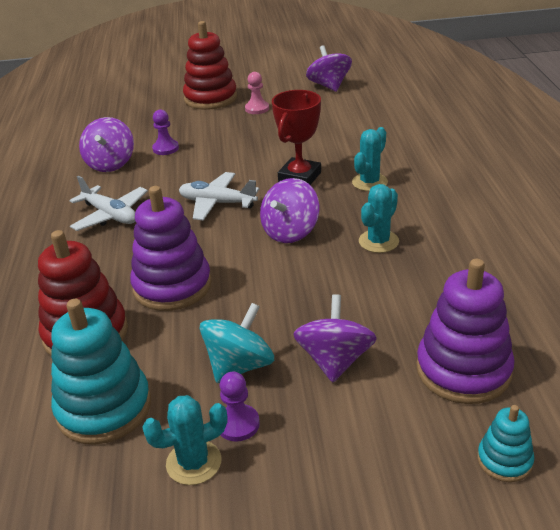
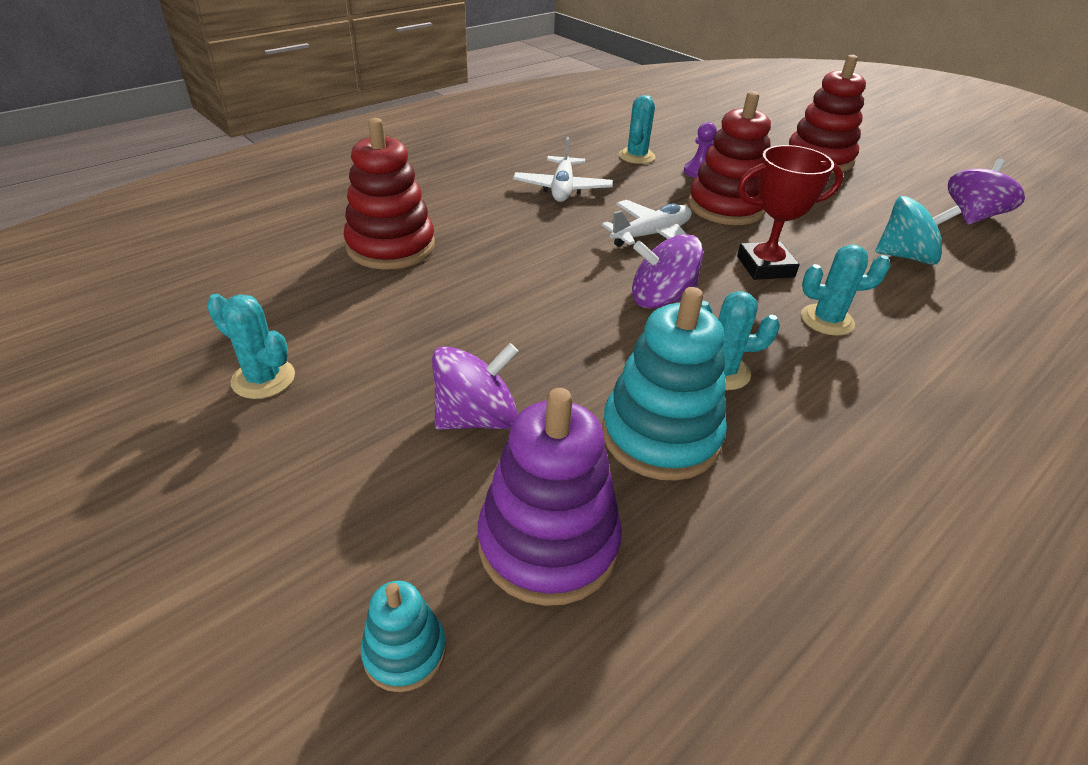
camera: 50 degrees right, 5 degrees up
turquoise stacking toy [51,299,151,445] -> turquoise stacking toy moved to [602,287,727,481]
purple spinning top [79,117,134,172] -> turquoise cactus [619,95,655,164]
purple stacking toy [130,186,212,311] -> none
white plane [179,172,259,221] -> white plane turned 75 degrees clockwise [602,200,692,247]
turquoise spinning top [200,303,274,383] -> turquoise spinning top moved to [875,196,962,265]
purple pawn [220,372,260,442] -> none
pink pawn [245,72,269,114] -> none
none -> red stacking toy [688,91,771,225]

